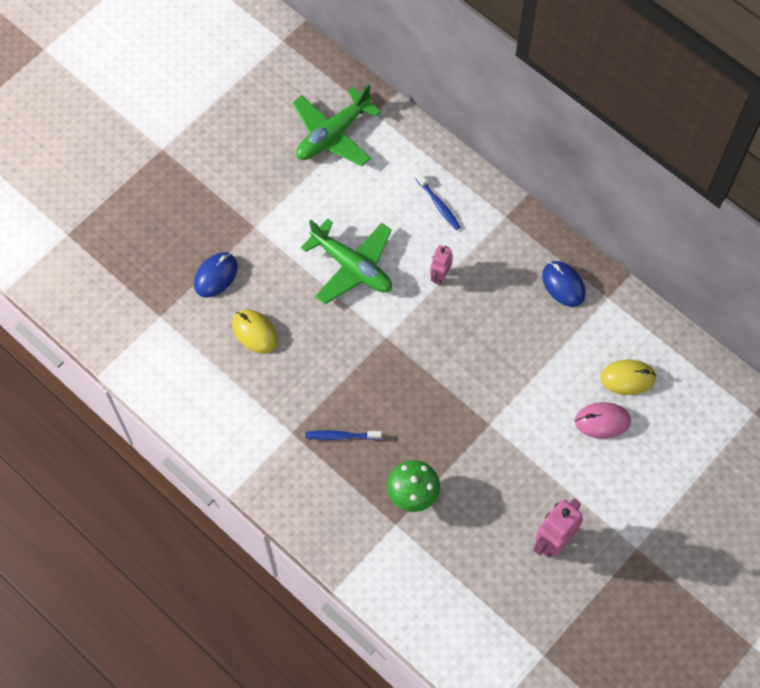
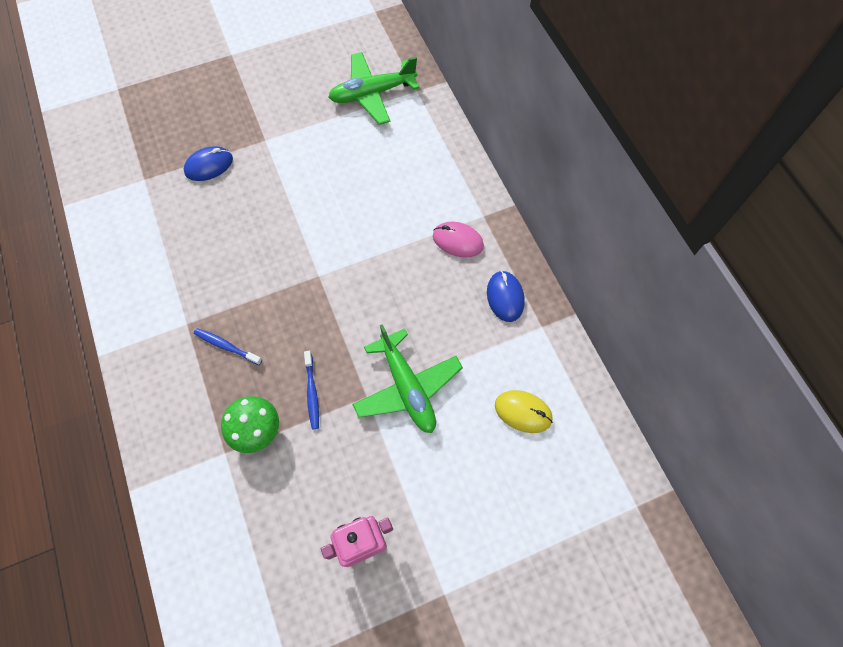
camera: 25 degrees right, 0 degrees up
yellow mouse [232,309,278,354] -> none
green plane [301,218,392,304] -> green plane moved to [352,324,463,433]
blue toothbrush [415,172,461,230] -> blue toothbrush moved to [304,351,319,429]
pink robot [430,245,453,285] -> none
pink mouse [575,402,631,439] -> pink mouse moved to [433,222,484,257]

